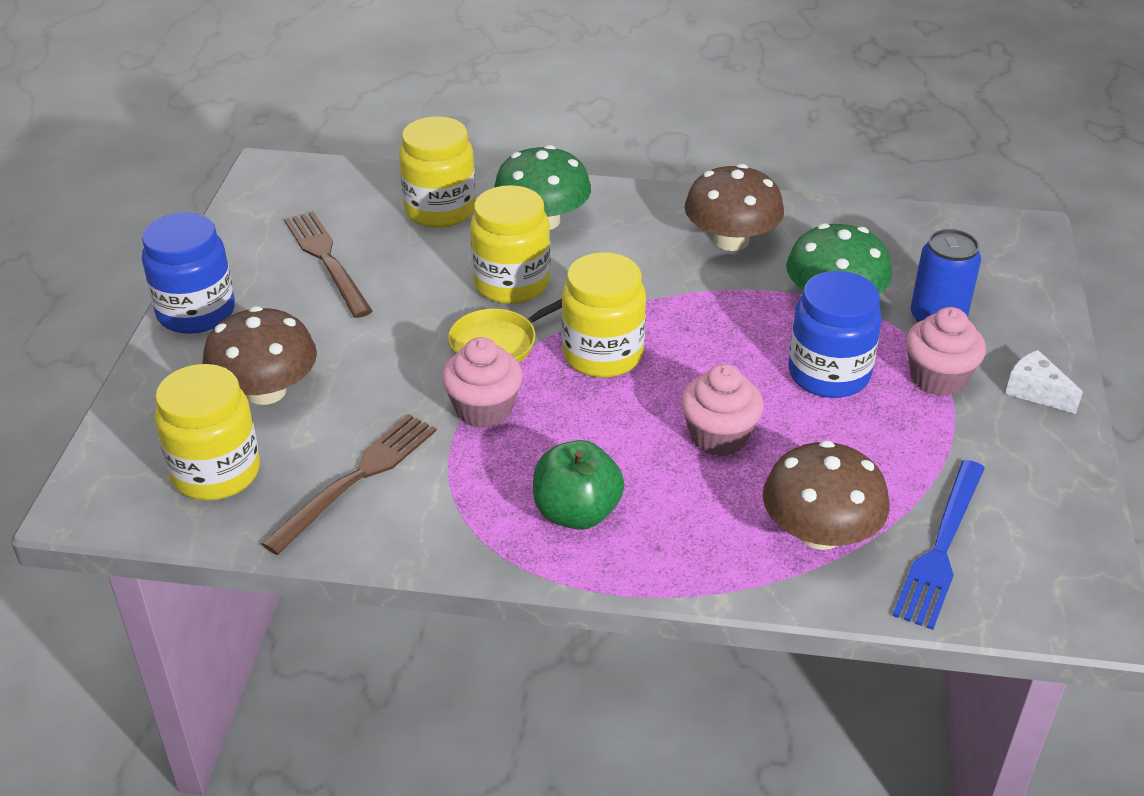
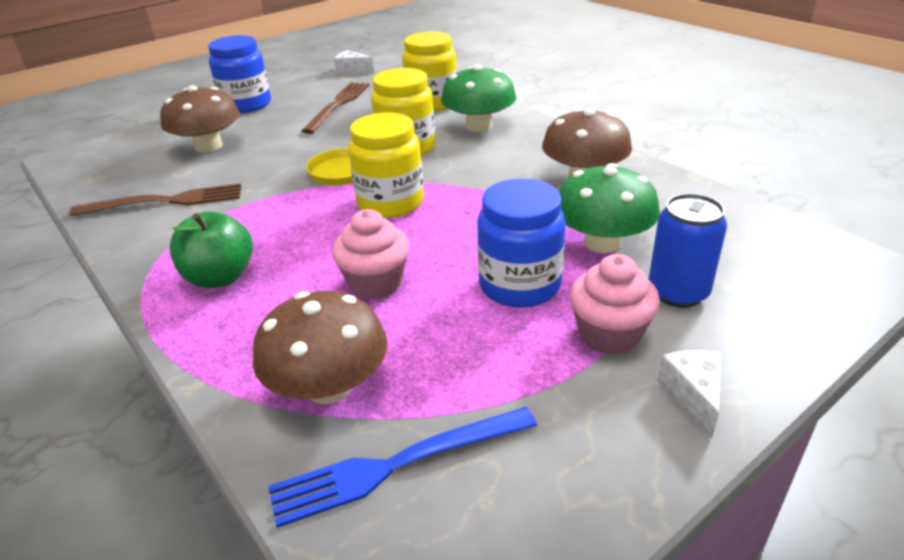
camera: 45 degrees right, 5 degrees down
yellow jar [155,364,260,500] -> none
pink cupcake [442,337,523,428] -> none
none -> white cheese [334,50,374,74]

